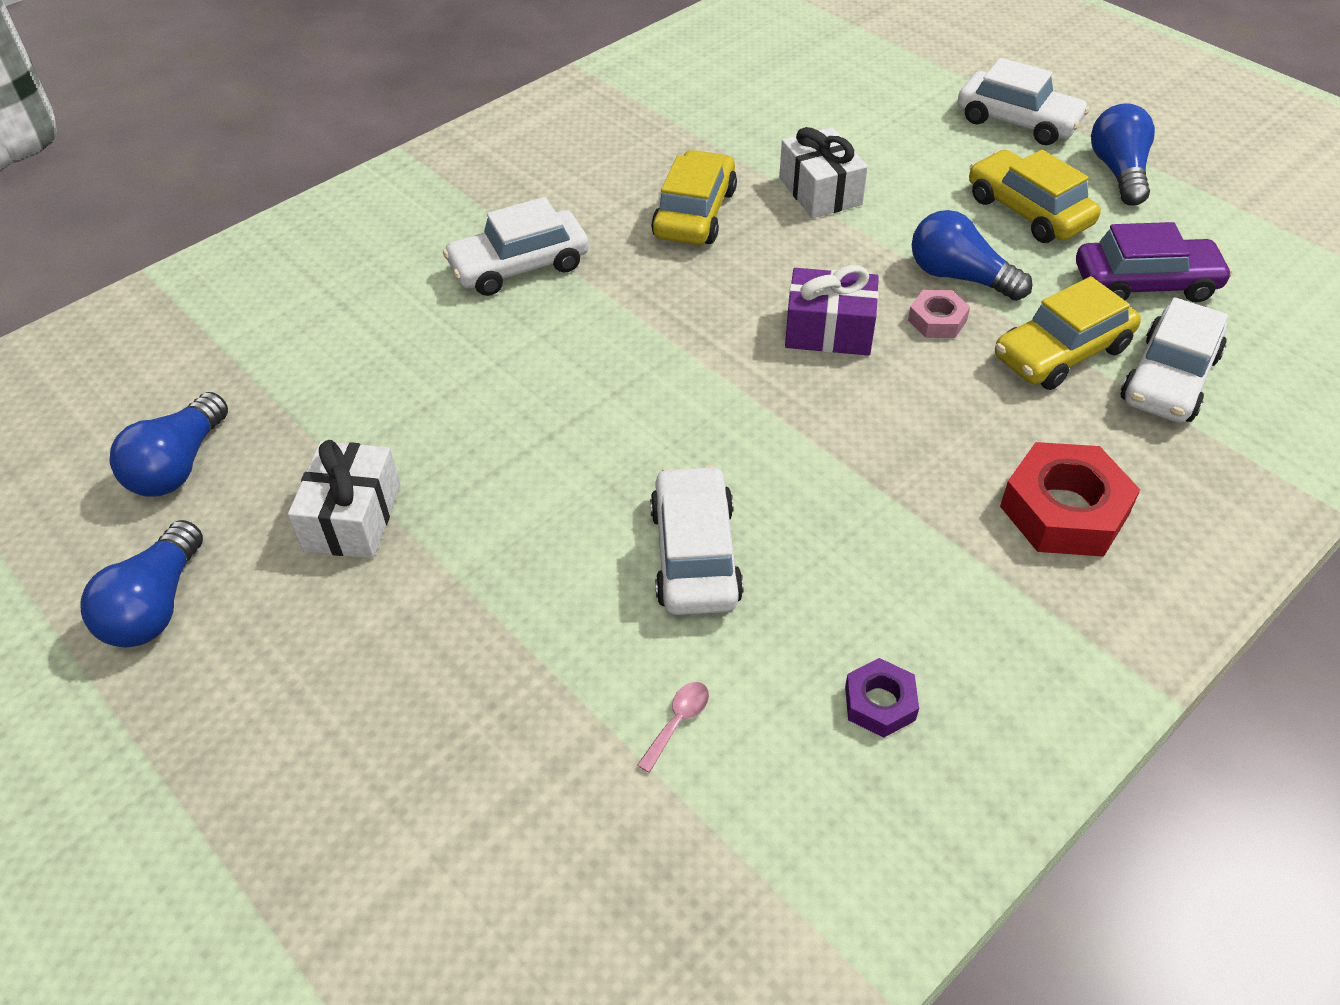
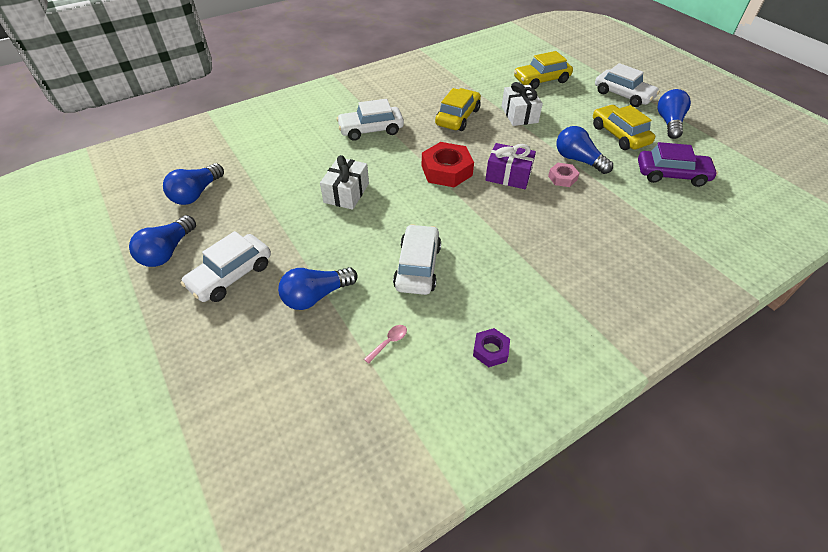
camera: 10 degrees right, 0 degrees up
white gift [288,440,401,558] -> white gift moved to [320,155,369,210]
yellow car [995,276,1141,390] -> yellow car moved to [514,51,573,89]
red nut [1000,442,1140,557] -> red nut moved to [422,142,474,187]
white car [1121,297,1228,423] -> white car moved to [180,231,271,302]
none -> blue light bulb [278,267,358,310]

